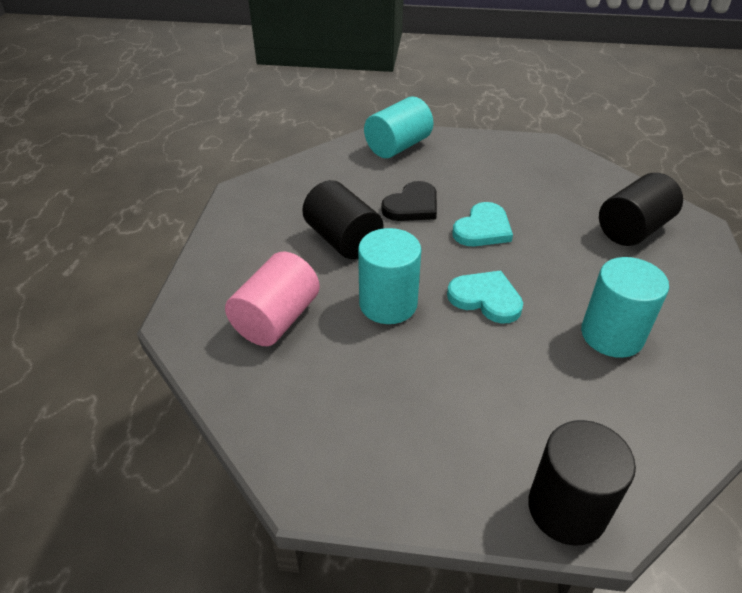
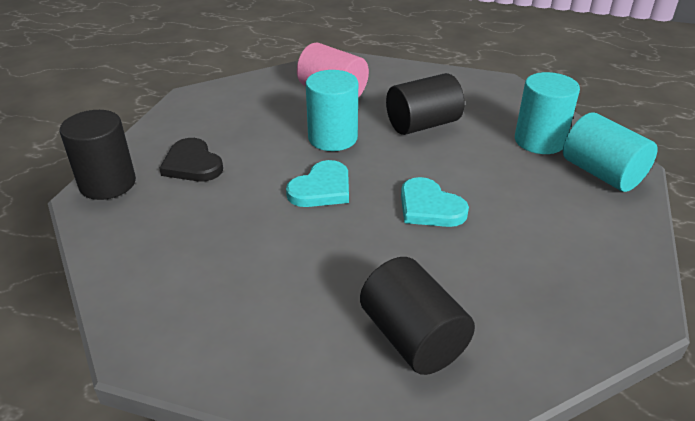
camera: 100 degrees right, 5 degrees down
black heart [381,181,437,221] -> black heart moved to [159,138,223,182]
turquoise cylinder [581,257,669,358] -> turquoise cylinder moved to [515,72,580,154]

